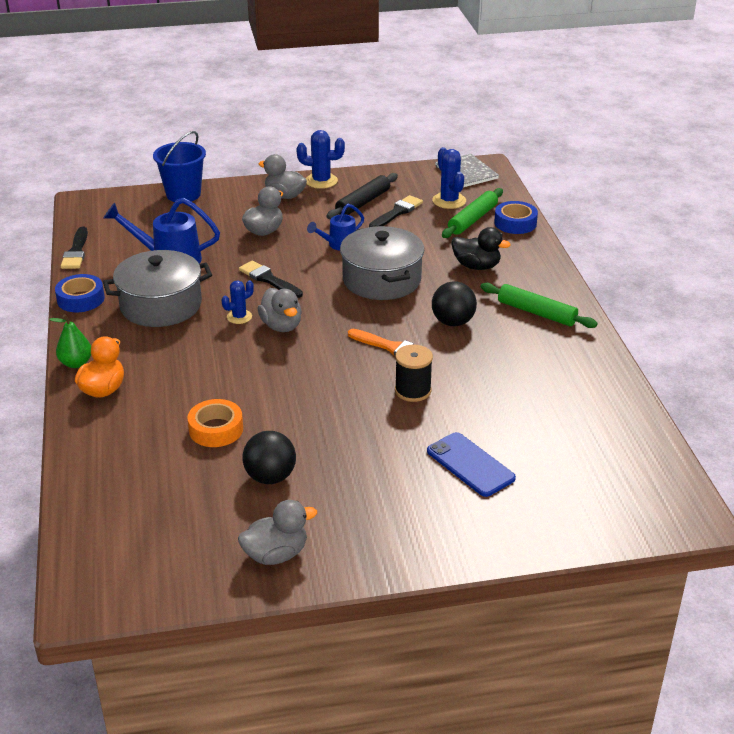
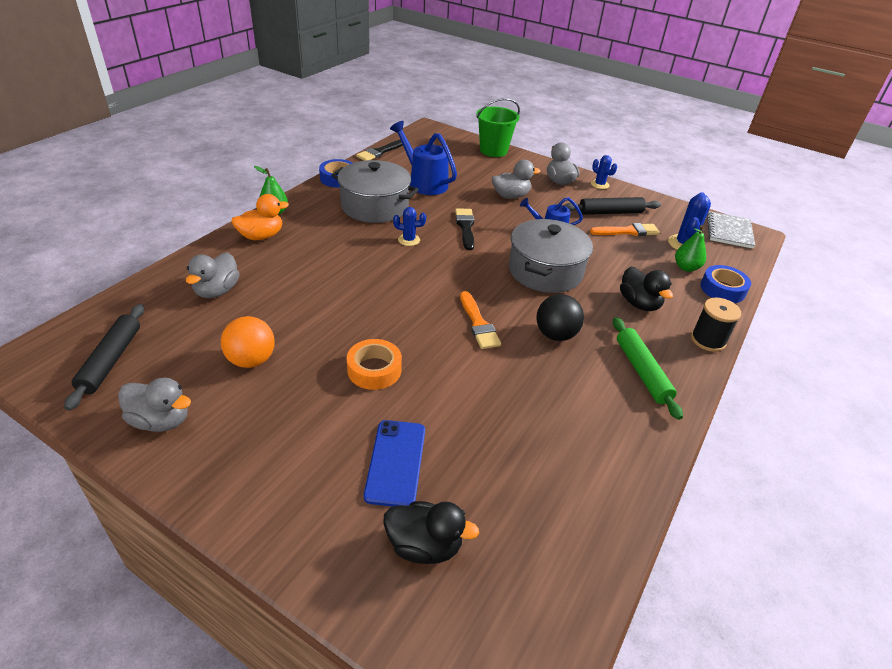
camera: 40 degrees right, 5 degrees up
blue bucket [153,131,206,202] -> green bucket [476,98,520,157]
orange tape [187,399,243,447] -> orange tape moved to [347,339,402,390]
black ball [242,431,296,484] -> orange ball [221,316,275,368]
grey duck [257,288,302,332] -> grey duck moved to [186,252,240,298]
blue cactus [296,130,345,189] -> blue cactus [591,155,617,189], size x0.64
black brush [369,195,423,227] -> orange brush [590,223,660,236]
black spool [395,345,433,402] -> black spool moved to [691,298,741,352]
green rolling pin [442,188,503,238] -> green pear [675,225,706,272]
none -> black rolling pin [64,304,144,411]
none -> black duck [383,501,479,564]

